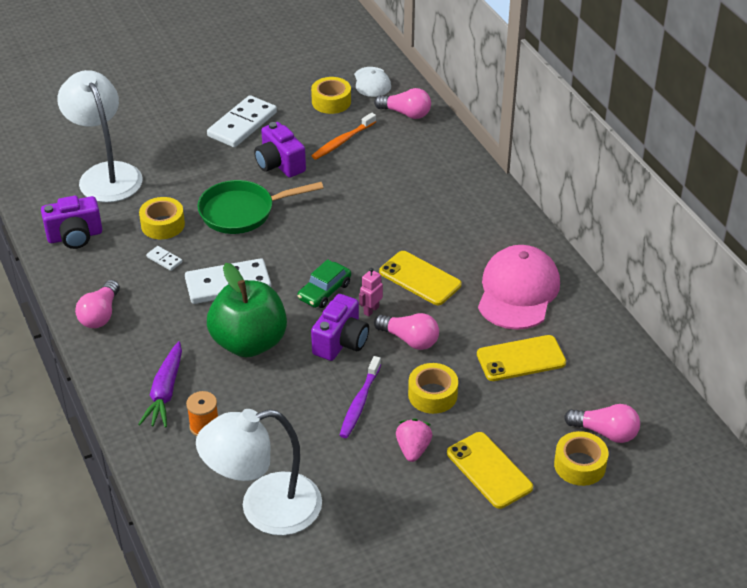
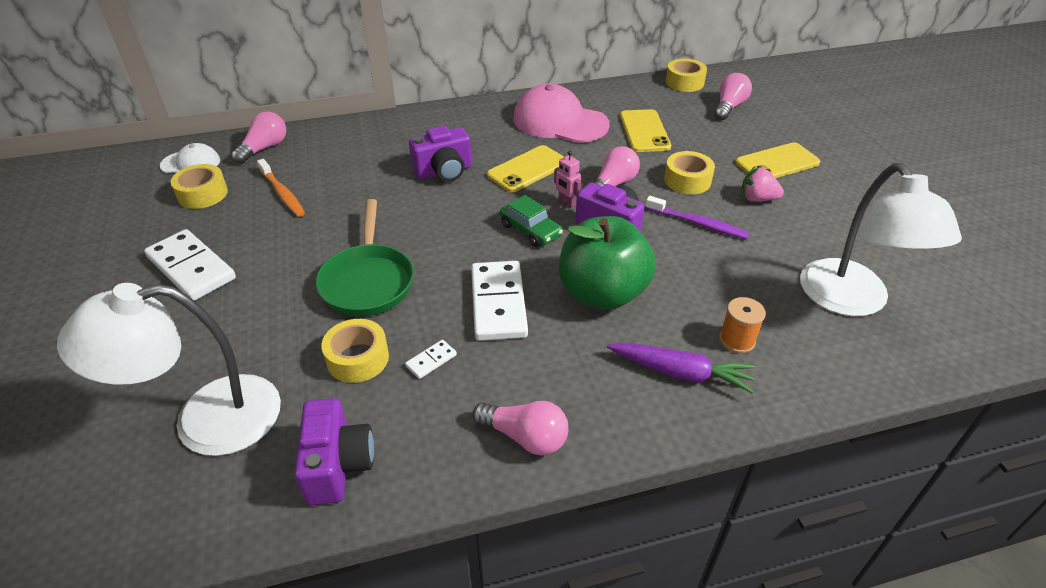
camera: 80 degrees left, 0 degrees up
purple camera [254,122,306,178] -> purple camera moved to [409,126,472,182]
yellow tape [554,431,609,486] -> yellow tape moved to [665,59,707,92]

